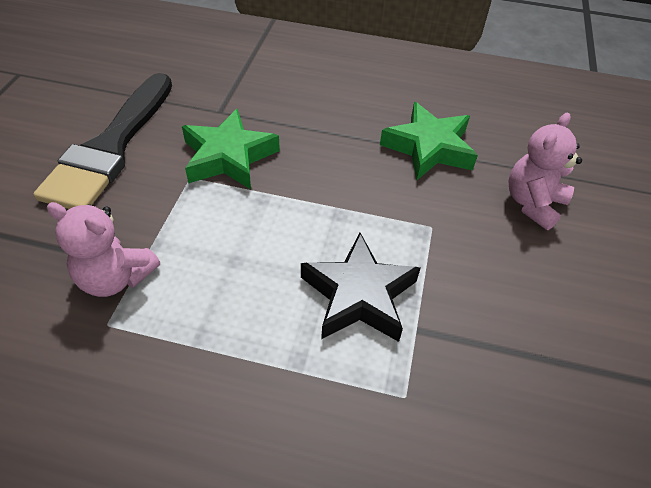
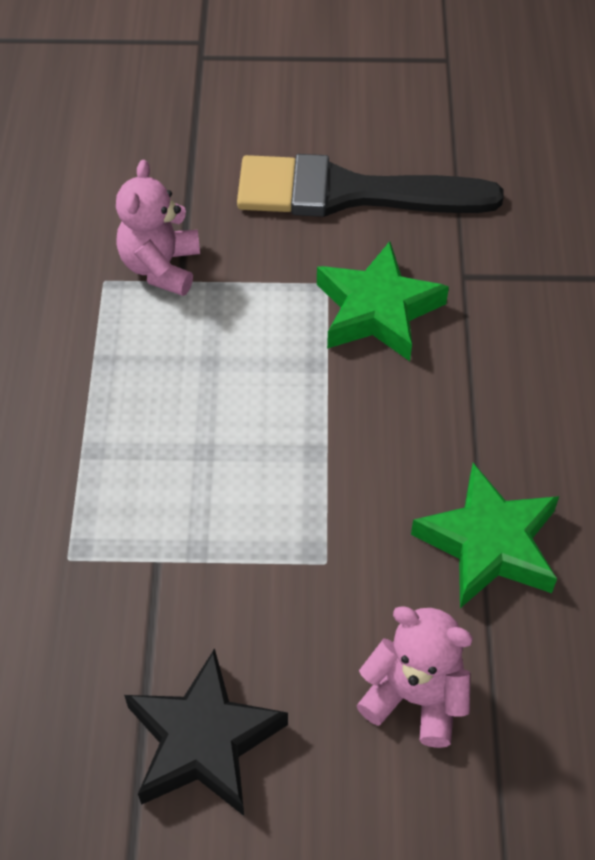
camera: 80 degrees right, 5 degrees up
black star [301,233,421,342] -> black star moved to [124,648,288,816]

